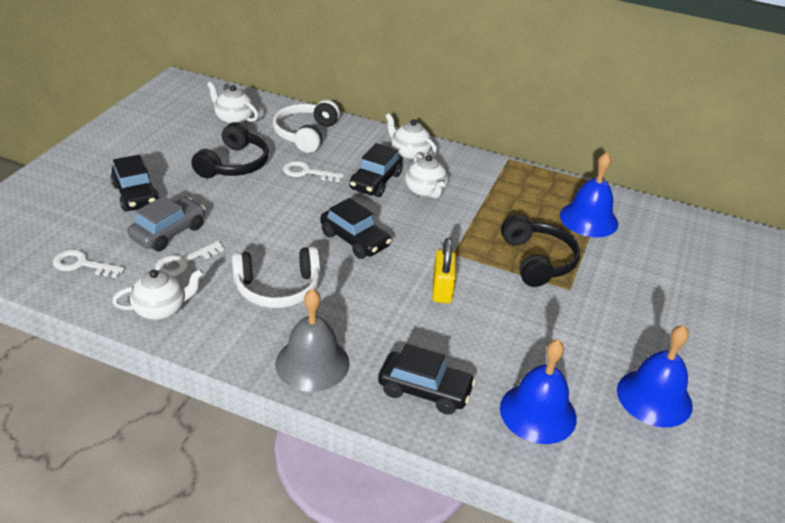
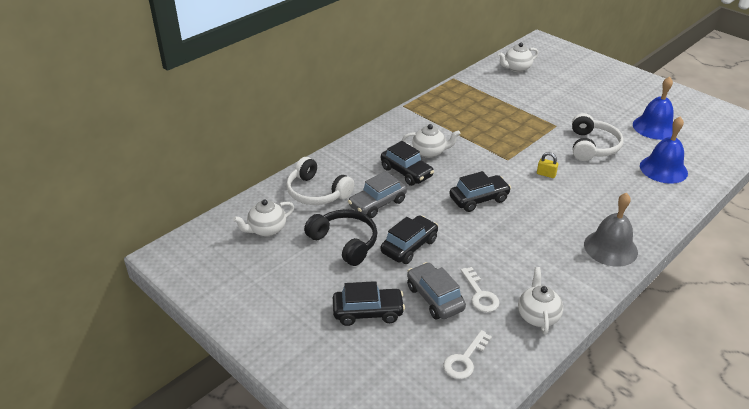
camera: 65 degrees left, 0 degrees up
white headphones [232,246,321,308] -> white headphones moved to [572,113,624,161]
white key [283,161,344,182] -> grey car [348,171,407,218]
black car [378,344,476,415] -> black car moved to [381,215,438,264]
white teapot [386,113,437,161] -> white teapot moved to [498,43,538,72]
yellow padlock [432,238,456,303] -> yellow padlock [537,152,558,178], size x0.62
black headphones [501,215,580,287] -> none
blue bell [560,152,618,237] -> none

